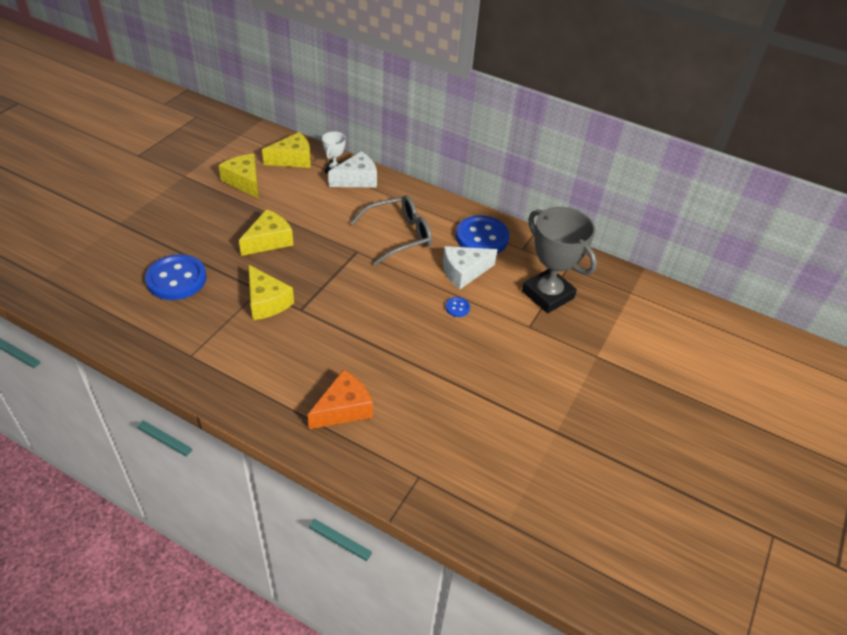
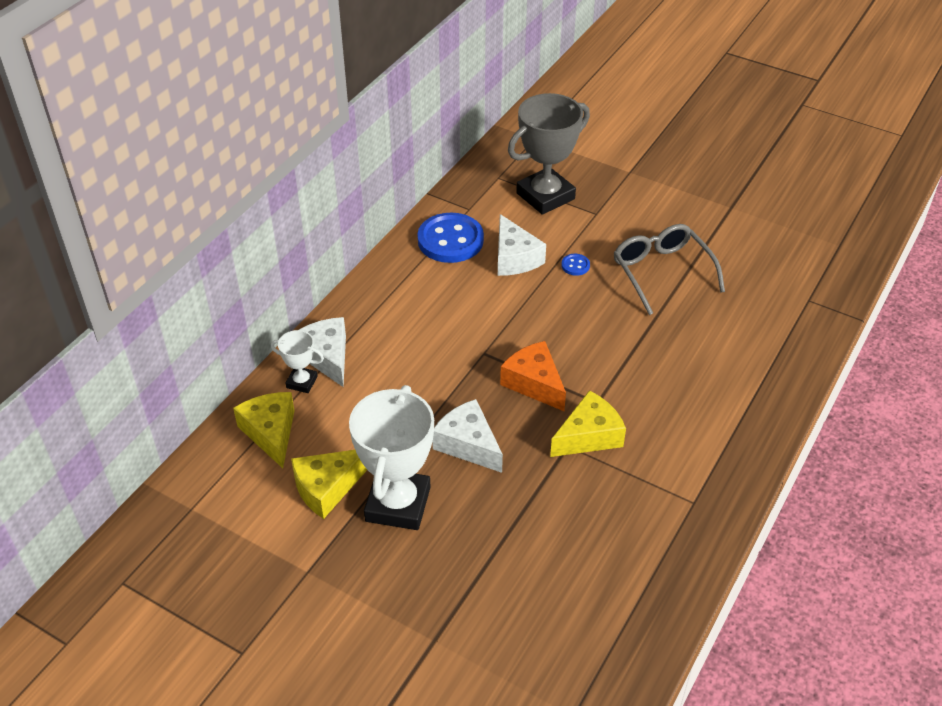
camera: 85 degrees left, 0 degrees up
blue button [145,254,207,300] -> none
yellow cheese [239,209,293,256] -> white cheese [432,399,503,473]
orange cheese [308,370,373,429] -> orange cheese moved to [500,341,566,411]
grey glasses [350,195,432,265] -> grey glasses moved to [614,224,725,315]
none -> white trophy [349,385,434,530]

